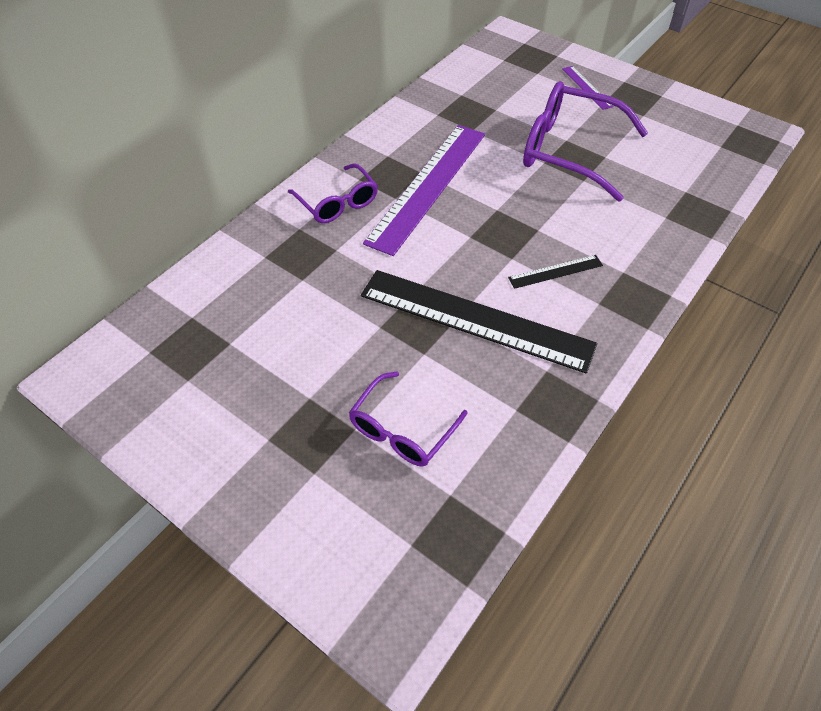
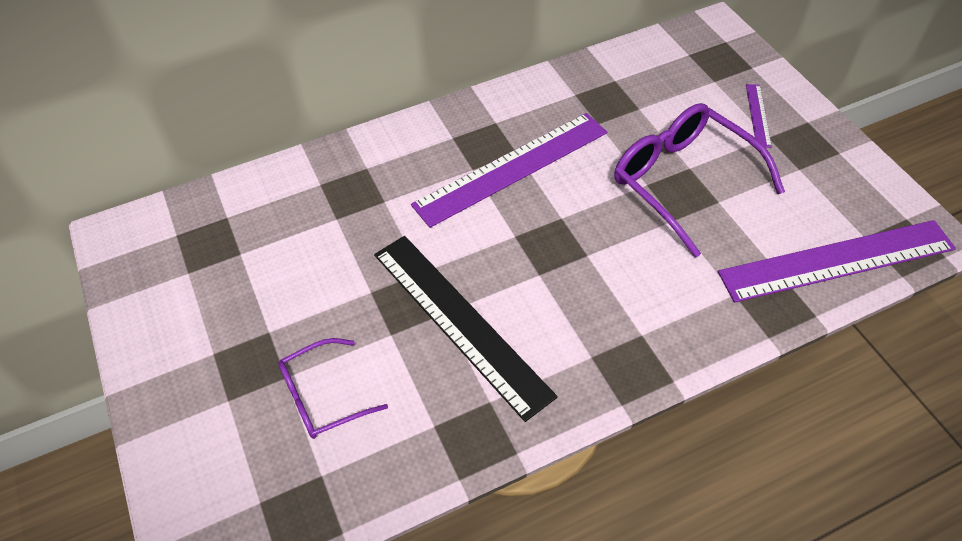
camera: 30 degrees right, 0 degrees up
purple glasses [288,163,378,223] -> none
black ruler [508,255,603,289] -> none
none -> purple ruler [718,220,956,303]

